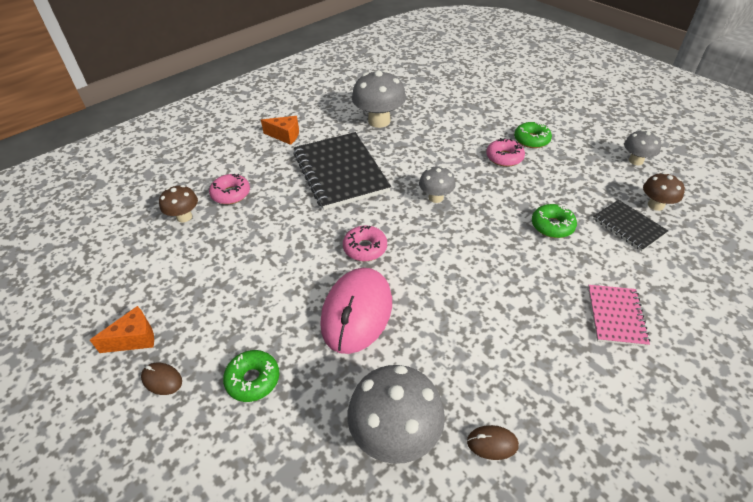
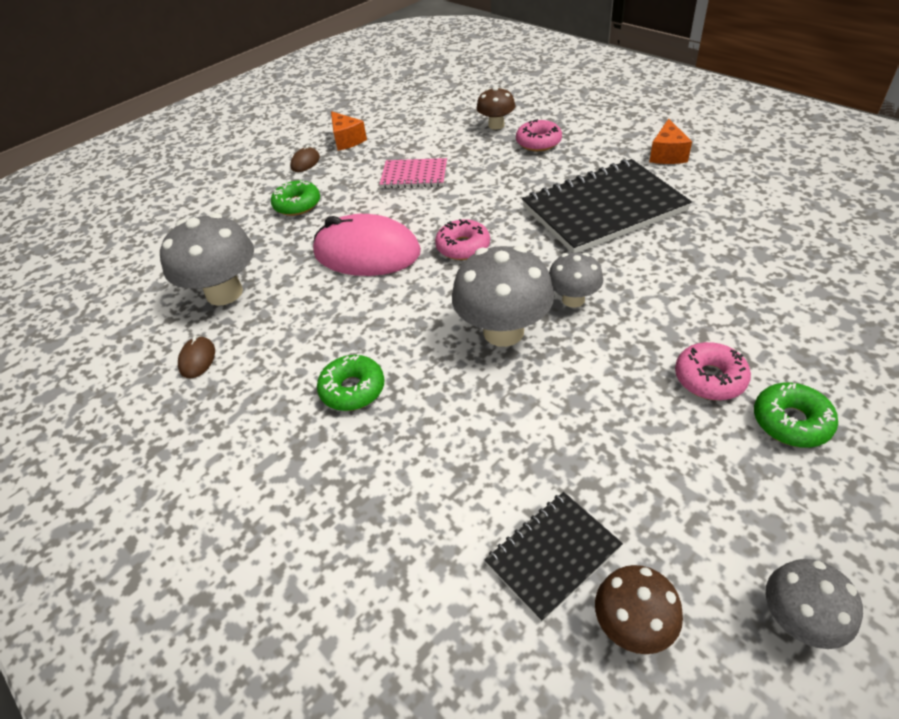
camera: 90 degrees right, 0 degrees up
grey mushroom [352,70,406,128] -> grey mushroom moved to [452,246,554,347]
green donut [532,204,577,238] -> green donut moved to [317,355,385,411]
pink notebook [588,285,650,347] -> pink notebook moved to [380,158,447,188]

